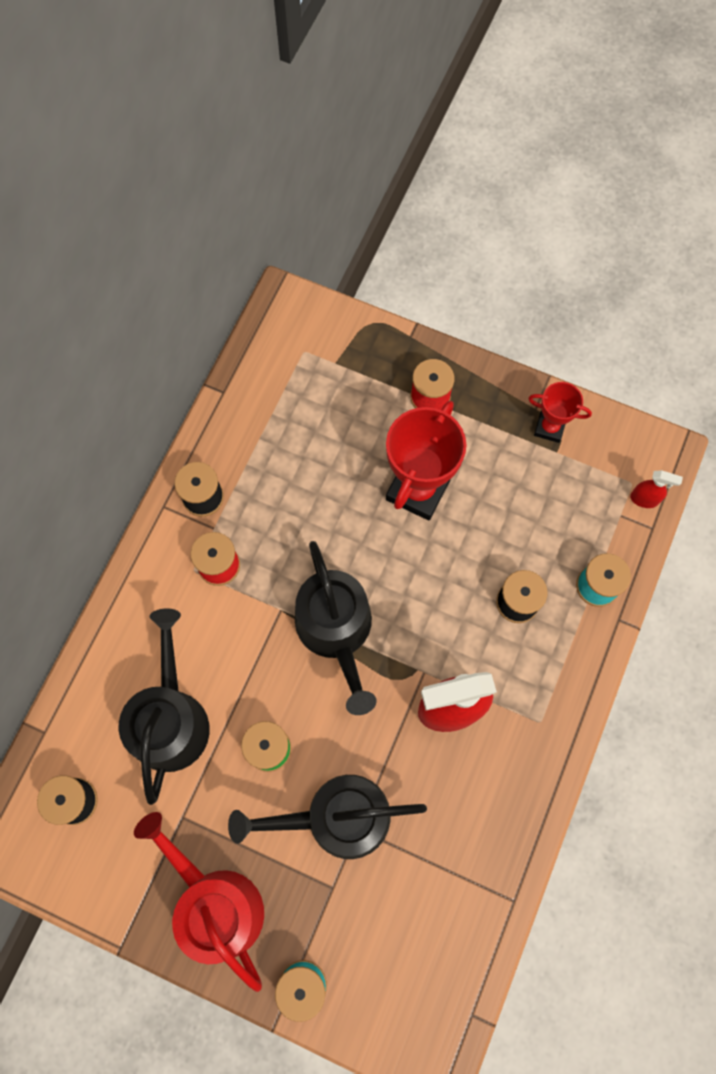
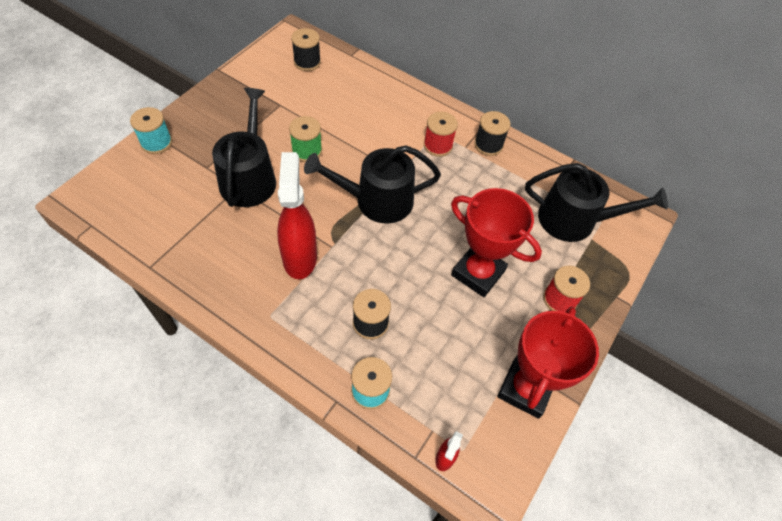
camera: 95 degrees right, 15 degrees down
black watering can [119,608,210,805] -> black watering can moved to [525,163,668,242]
red watering can [134,812,264,992] -> none
red trophy [528,382,592,443] -> red trophy [497,307,599,419], size x1.82

